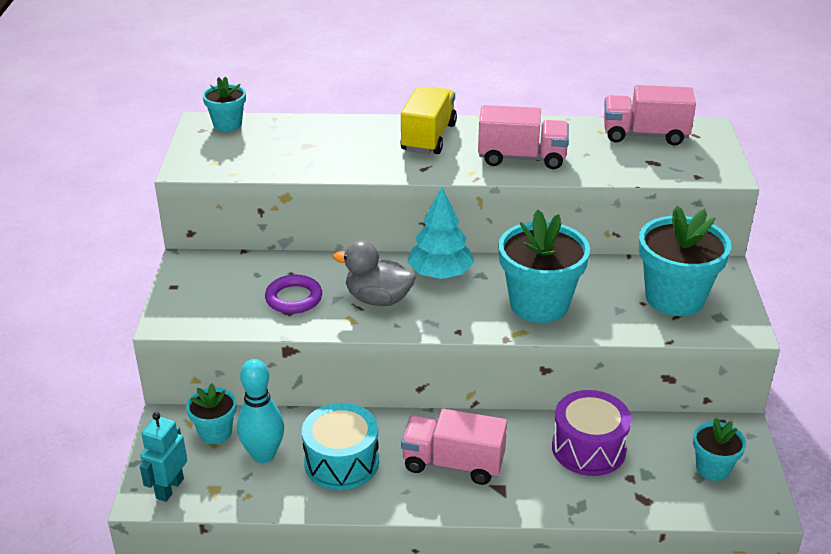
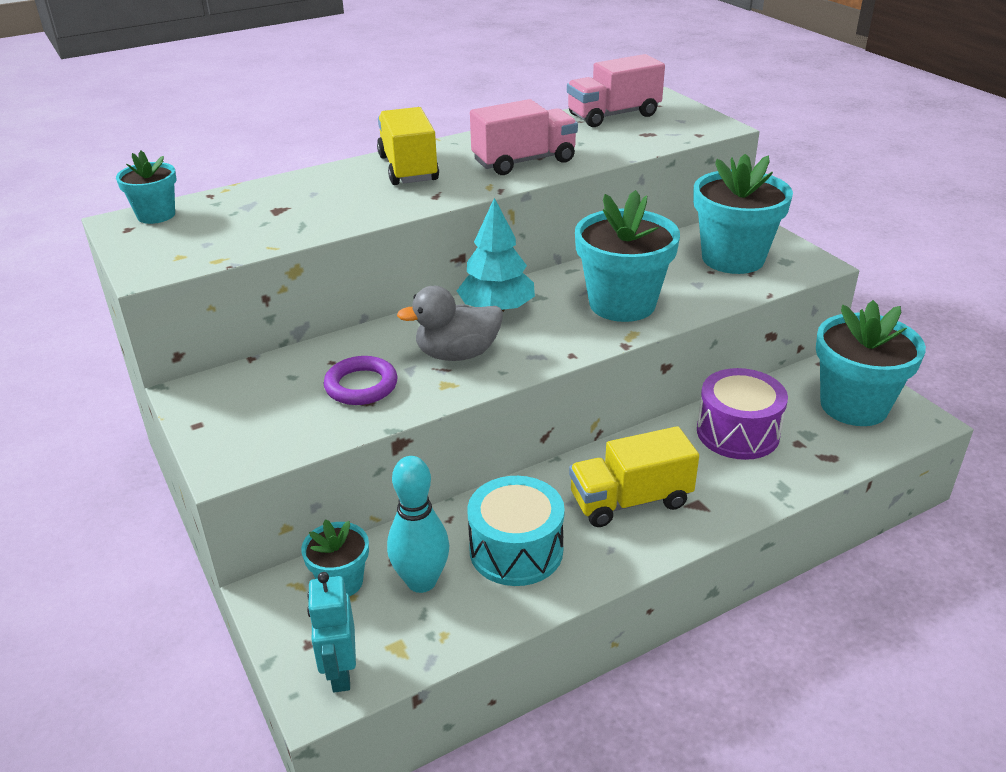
camera: 30 degrees left, 0 degrees up
pink truck [401,409,507,485] -> yellow truck [569,426,699,527]
turquoise flower pot [693,418,746,481] -> turquoise flower pot [816,300,926,426], size x1.86

